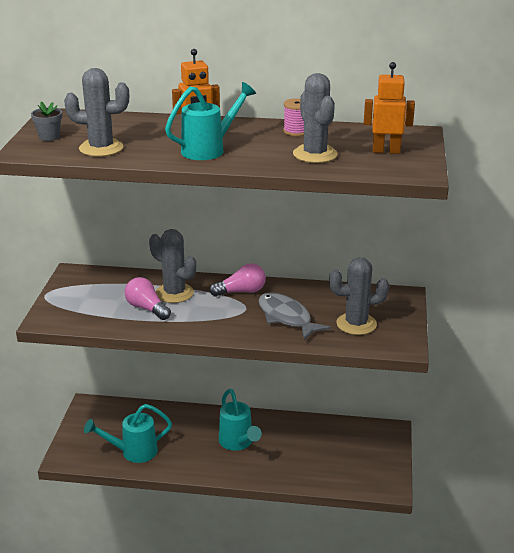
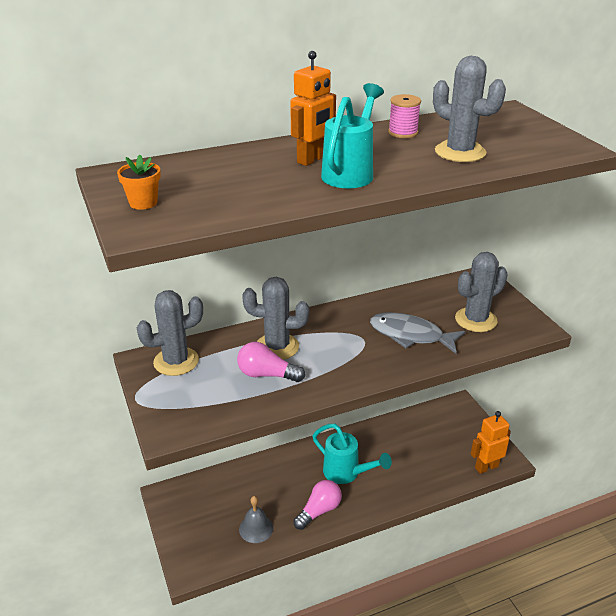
camera: 30 degrees left, 5 degrees up
grey flower pot [31,102,62,141] -> orange flower pot [117,155,161,210]
grey cactus [64,68,129,157] -> grey cactus moved to [137,290,203,376]
turquoise watering can [84,404,172,463] -> grey bell [239,496,273,543]
pink light bulb [209,264,266,296] -> pink light bulb moved to [293,480,342,530]
orange robot [364,62,415,154] -> orange robot moved to [471,411,511,474]

